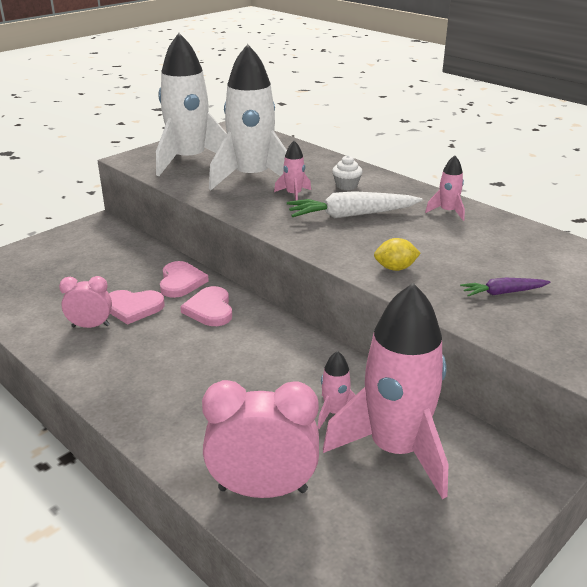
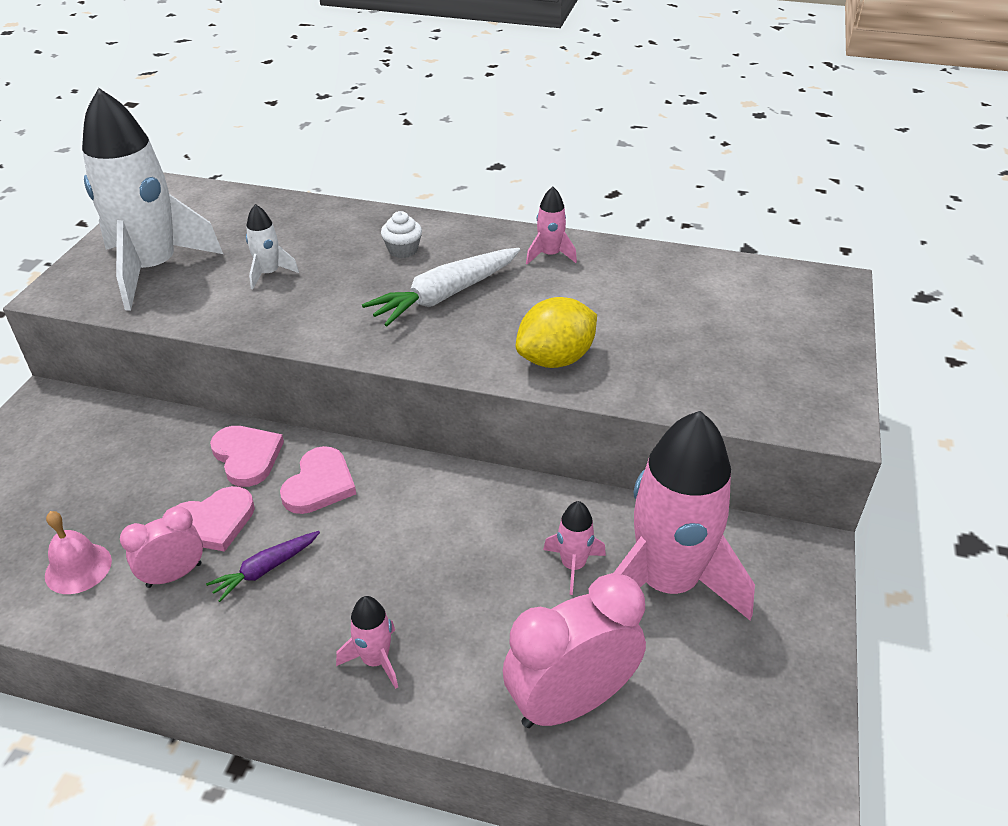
camera: 30 degrees left, 10 degrees up
pink heart [180,286,232,326] -> pink heart turned 120 degrees counterclockwise [280,446,356,514]
white rocket [209,44,287,190] -> white rocket [246,204,299,290], size x0.42
pink rocket [274,141,311,201] -> pink rocket moved to [336,596,398,689]
yellow lemon [374,238,421,271] -> yellow lemon [516,297,597,368], size x1.64
purple carrot [460,278,550,296] -> purple carrot moved to [206,531,320,602]
none -> pink bell [45,511,112,594]

